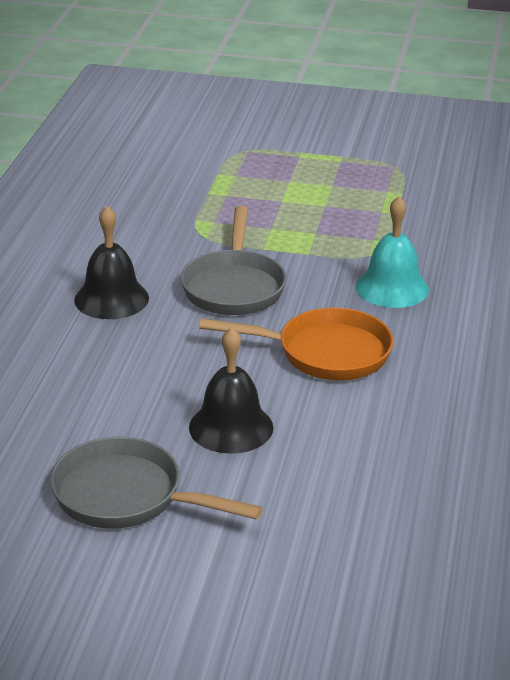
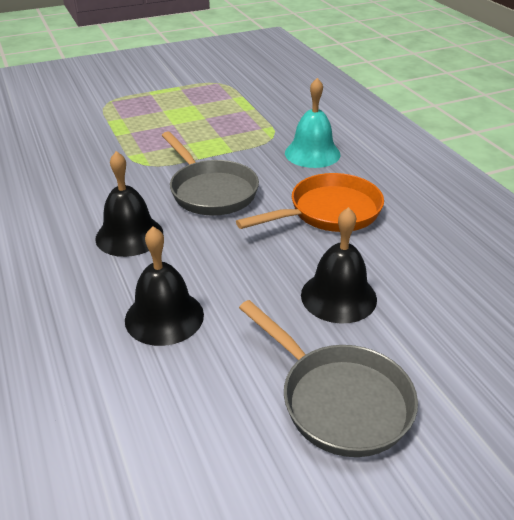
camera: 35 degrees left, 5 degrees up
grey pan [50,437,263,529] -> grey pan turned 120 degrees counterclockwise [239,300,418,457]
none -> black bell [125,227,204,346]

